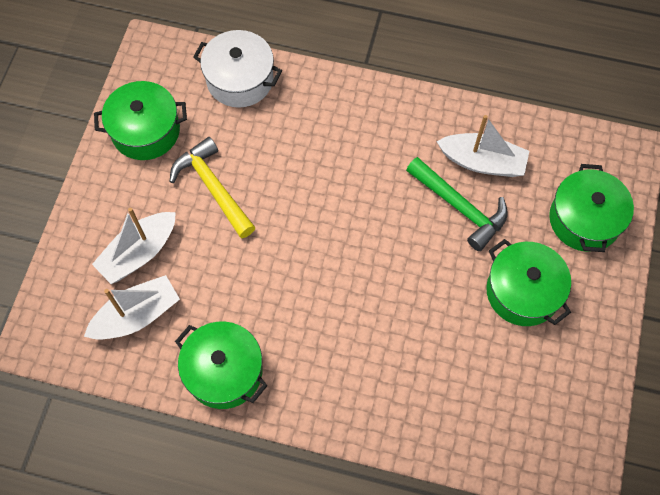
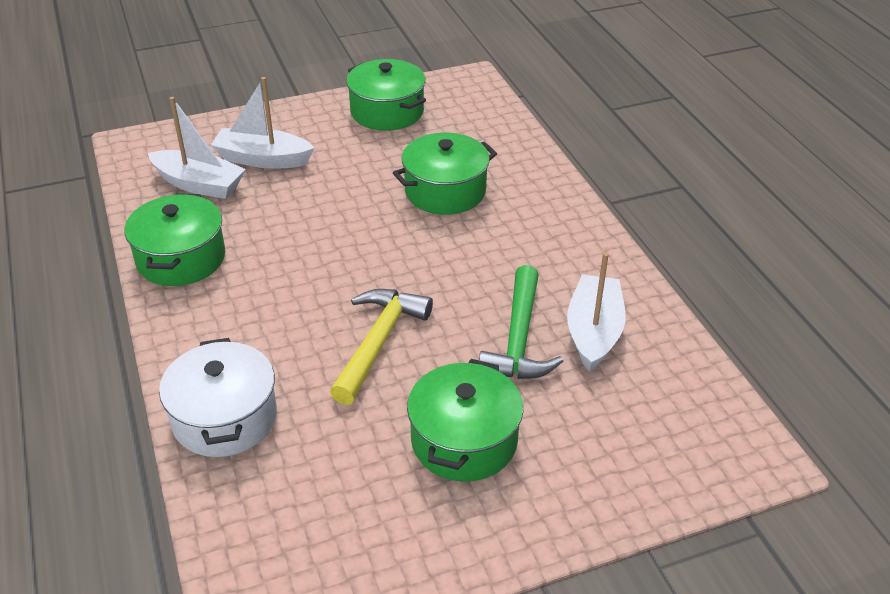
camera: 55 degrees right, 25 degrees down
yellow hammer [170,137,256,238] -> yellow hammer moved to [330,289,433,405]
white pot [193,30,282,108] -> white pot moved to [159,338,277,457]
white boat [436,115,529,177] -> white boat turned 150 degrees counterclockwise [567,252,626,372]
green pot [549,164,634,252] -> green pot moved to [393,133,497,215]

